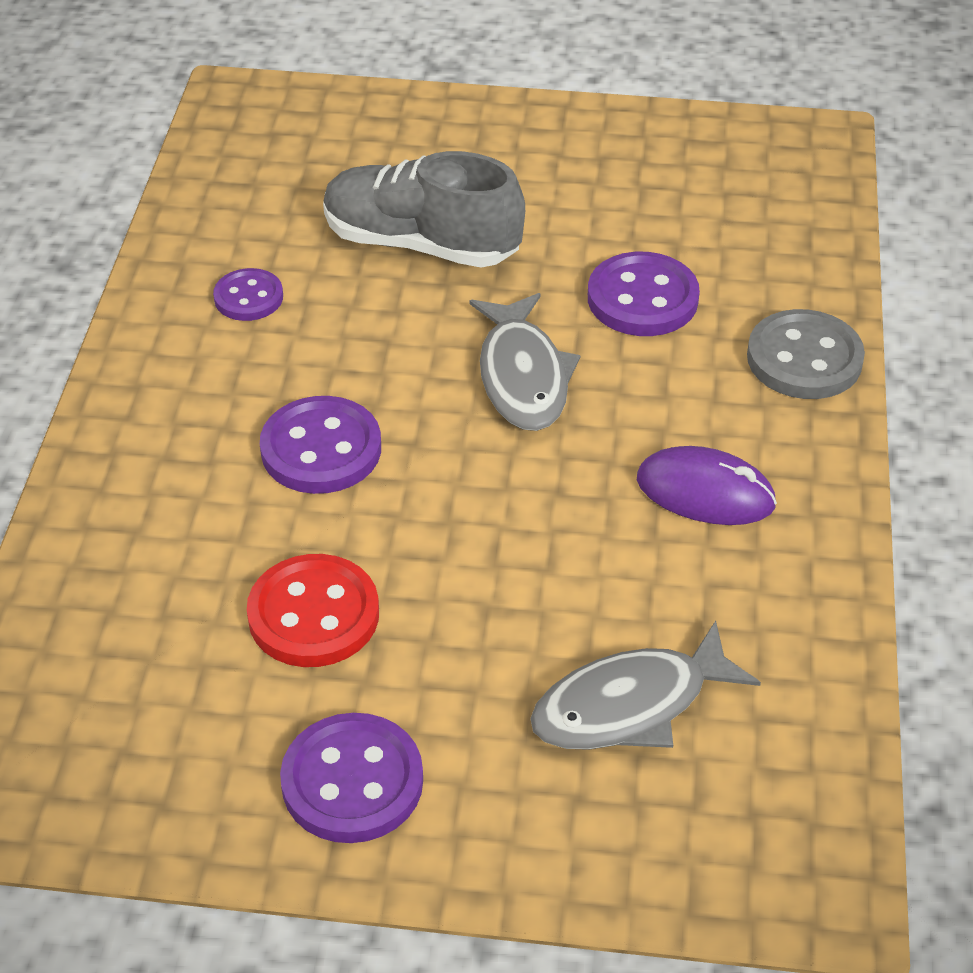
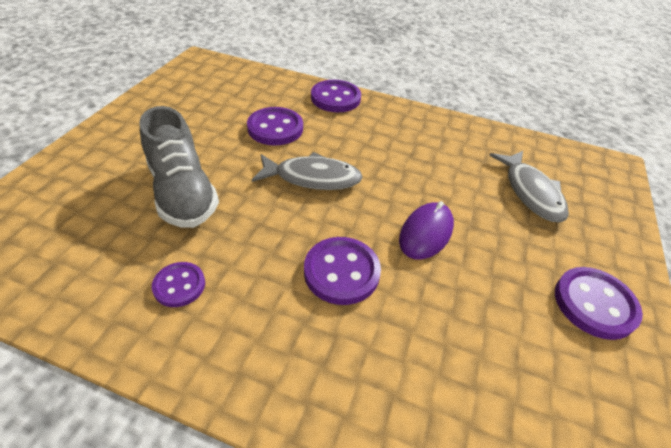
camera: 80 degrees left, 0 degrees up
red button [247,554,379,667] -> none
grey shoe [323,151,525,268] -> grey shoe turned 60 degrees counterclockwise [139,106,219,228]
purple mouse [637,446,777,525] -> purple mouse moved to [399,201,454,259]
grey button [747,309,865,399] -> purple button [311,80,361,112]

